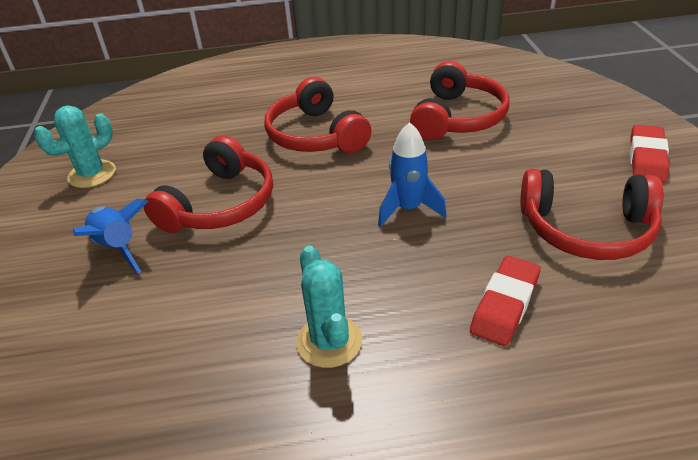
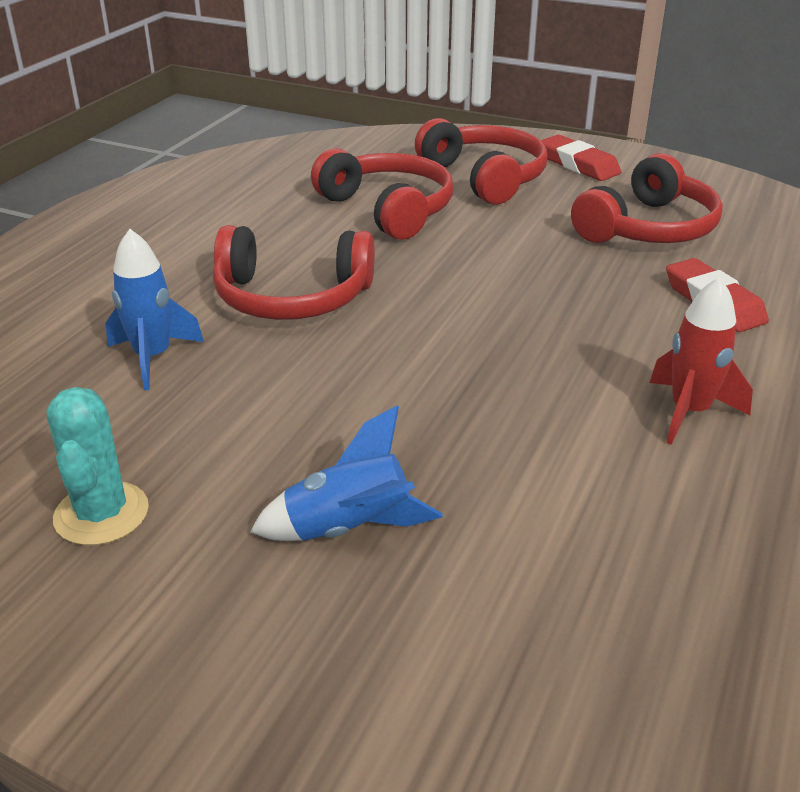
camera: 60 degrees left, 5 degrees down
red headphones [143,135,273,233] -> red headphones moved to [415,118,547,205]
turquoise cactus [296,246,362,368] -> red rocket [650,277,753,445]
blue rocket [378,122,447,227] -> blue rocket moved to [106,229,204,390]

